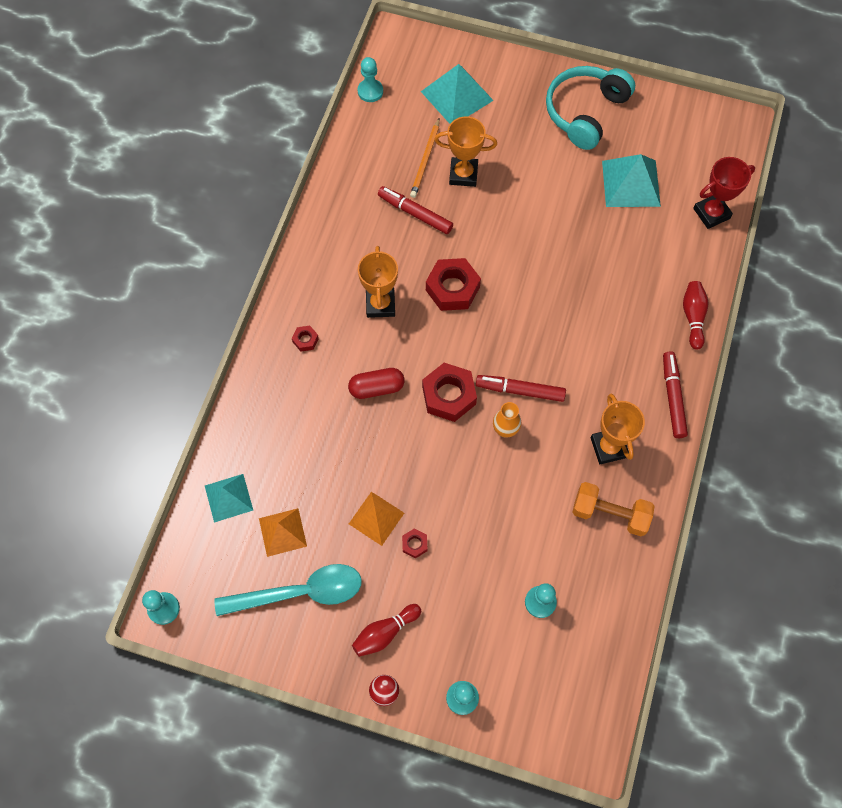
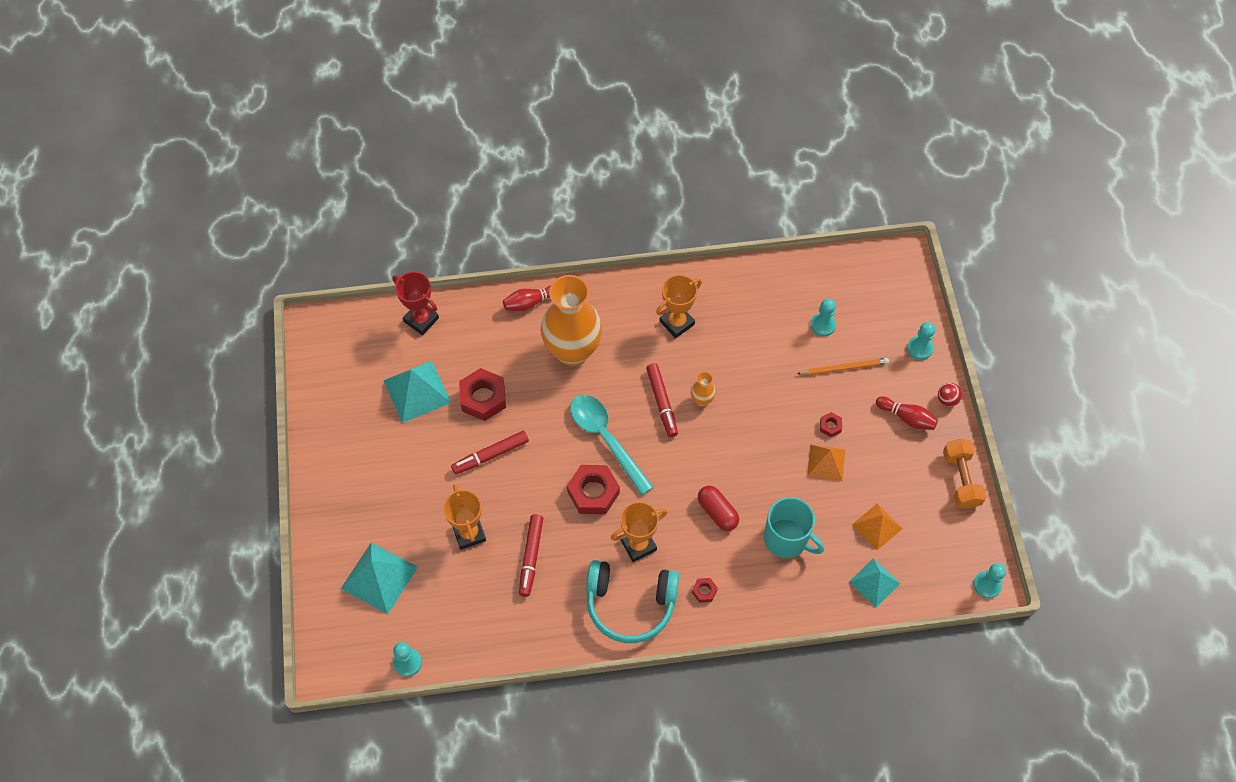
camera: 115 degrees left, 5 degrees down
turquoise spoon [214,564,362,616] -> turquoise spoon moved to [570,395,654,495]
orange pencil [410,118,440,198] -> orange pencil moved to [797,358,889,375]
red nut [422,363,477,422] -> red nut moved to [459,368,506,421]
turquoise headphones [546,66,635,150] -> turquoise headphones moved to [586,560,679,643]
orange dumbbell [572,482,655,536] -> orange dumbbell moved to [943,438,987,509]
red marker [663,351,688,438] -> red marker moved to [451,431,529,475]
none -> orange vase [541,275,602,366]
none -> turquoise mug [764,497,824,558]

